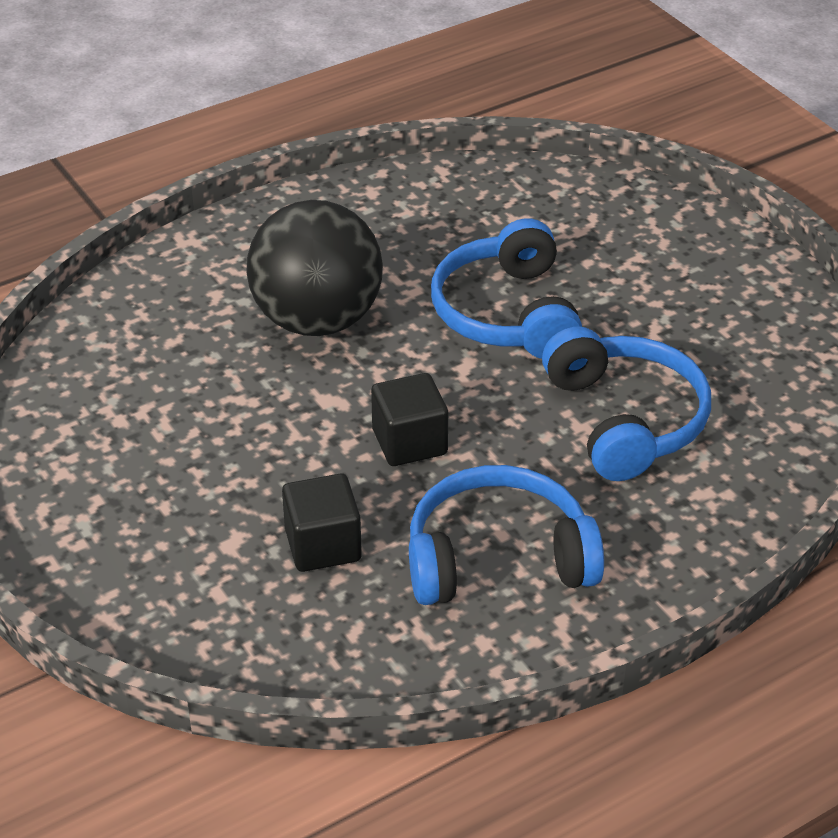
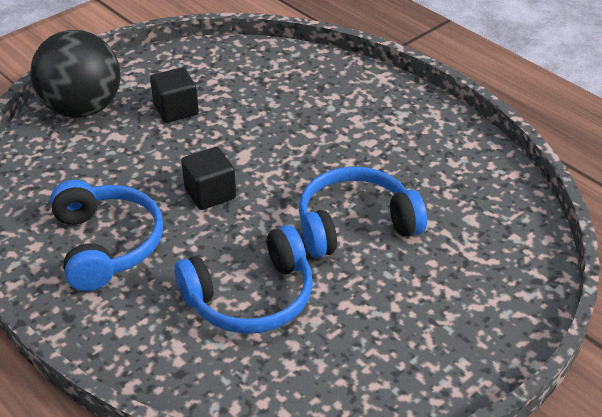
camera: 80 degrees right, 0 degrees up
black ball [246,200,383,336] -> black ball moved to [30,30,121,118]
black cube [282,474,362,572] -> black cube moved to [150,67,199,123]

